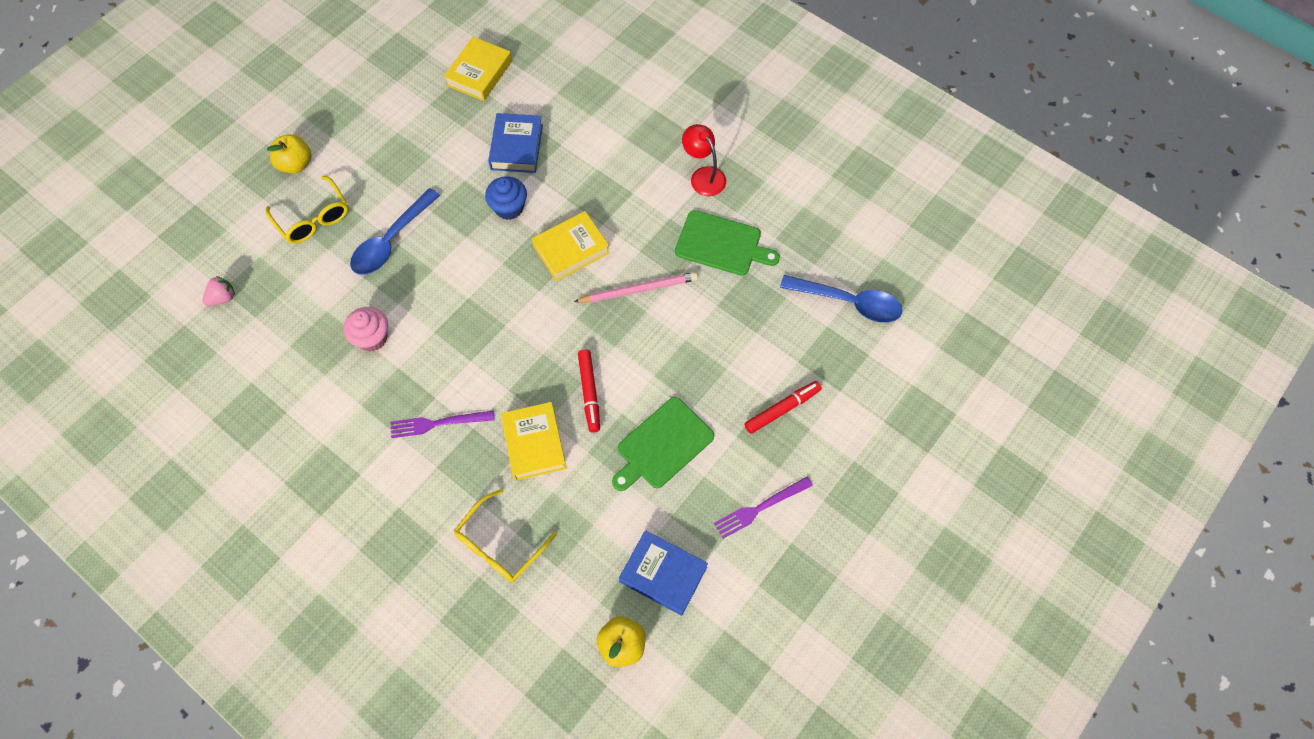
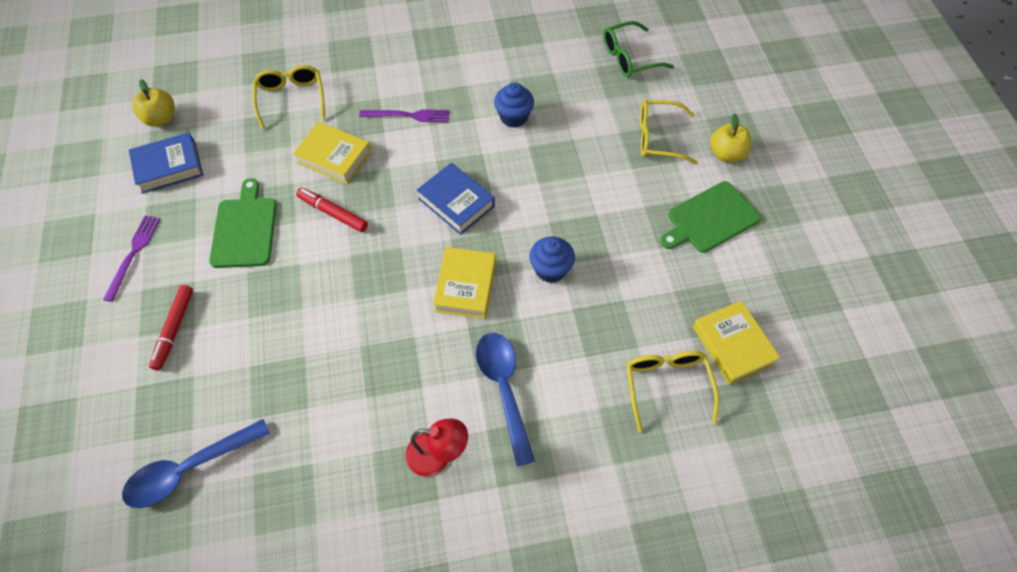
camera: 130 degrees right, 5 degrees down
pink strawberry [203,276,235,306] -> green glasses [603,21,674,77]
pink cupcake [343,307,388,351] -> blue cupcake [494,82,534,128]
blue spoon [350,188,440,275] -> blue spoon moved to [476,333,535,466]
purple fork [390,410,494,438] -> purple fork turned 60 degrees clockwise [359,110,449,123]
blue book [488,113,543,173] -> blue book moved to [417,163,495,235]
pink pencil [574,272,698,303] -> none
green cutting board [675,210,780,276] -> green cutting board moved to [660,181,761,253]
none -> yellow glasses [626,351,719,432]

